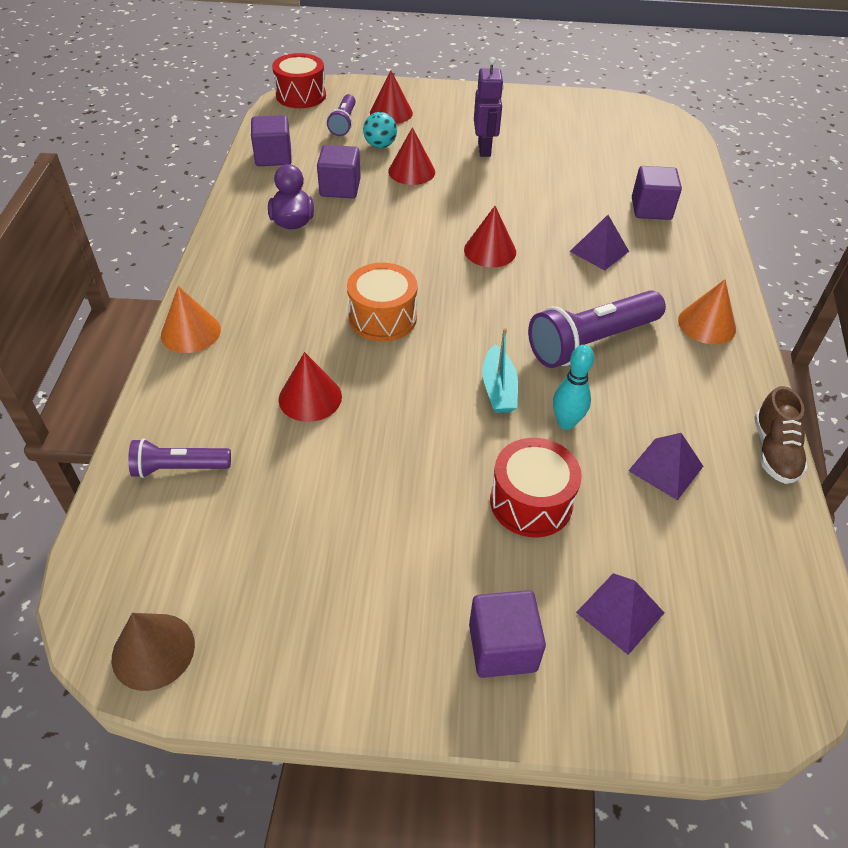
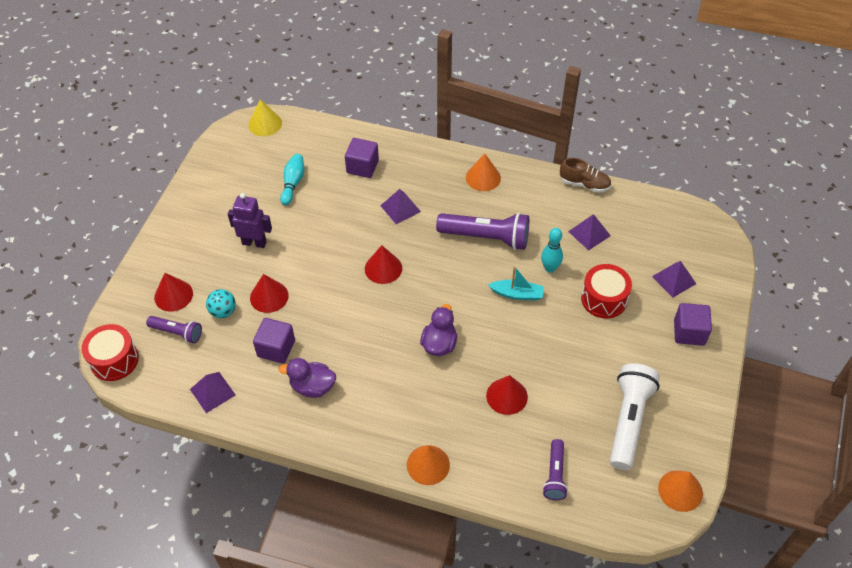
camera: 75 degrees left, 5 degrees up
brown cone [112,613,195,691] -> orange cone [658,470,703,512]
purple cube [251,115,292,166] -> purple pyramid [190,372,236,413]
orange drum [347,263,418,342] -> purple duck [420,304,457,356]
purple flashlight [528,290,666,368] -> purple flashlight turned 60 degrees counterclockwise [436,213,529,250]
none -> yellow cone [248,99,282,136]
none -> turquoise bowling pin [280,154,304,205]
none -> white flashlight [610,363,660,470]

